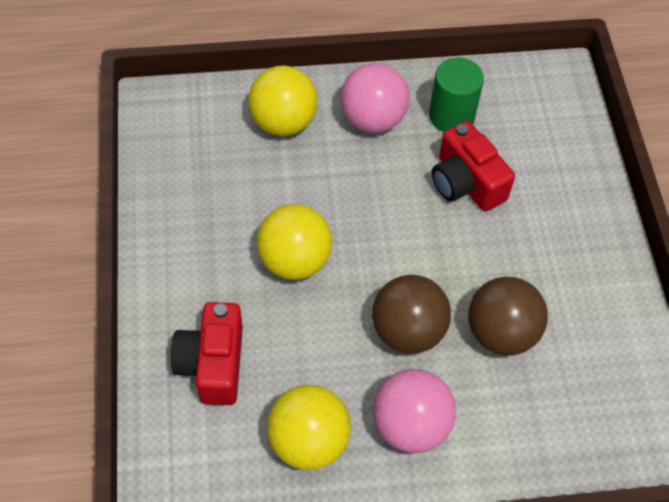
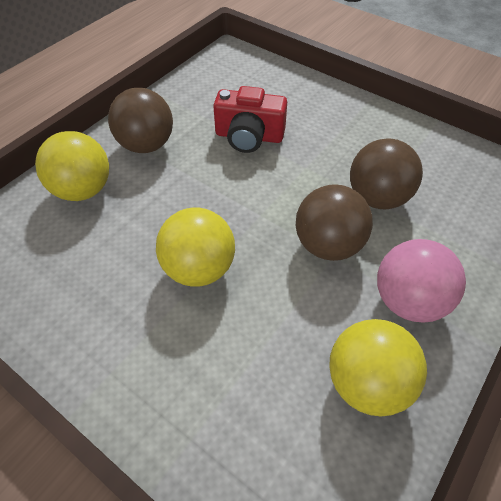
camera: 45 degrees left, 5 degrees down
red camera [171,302,243,405] -> none
pink ball [340,63,410,133] -> brown ball [108,88,173,153]
green cylinder [429,57,484,132] -> none

